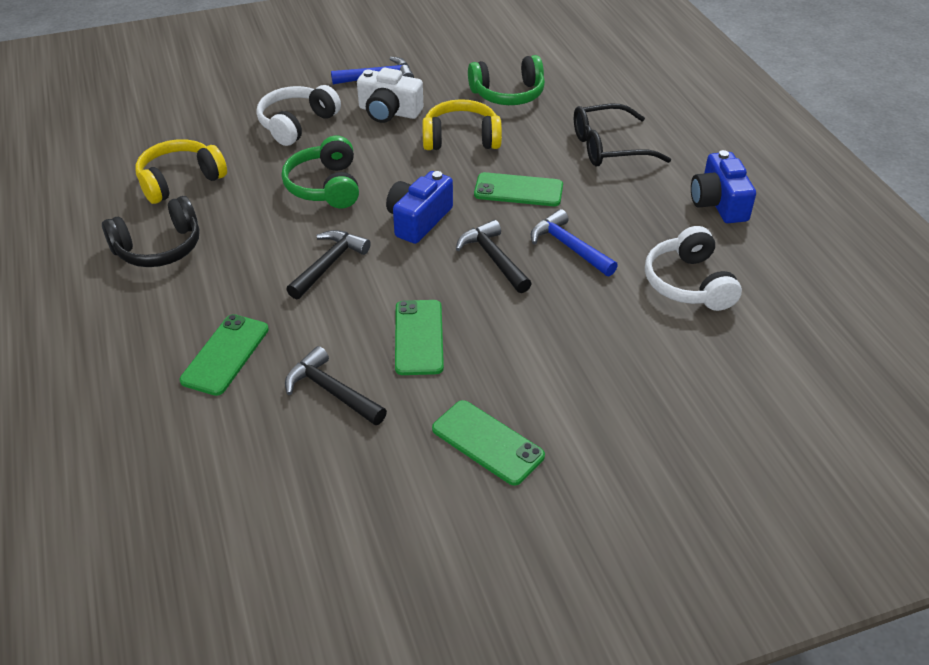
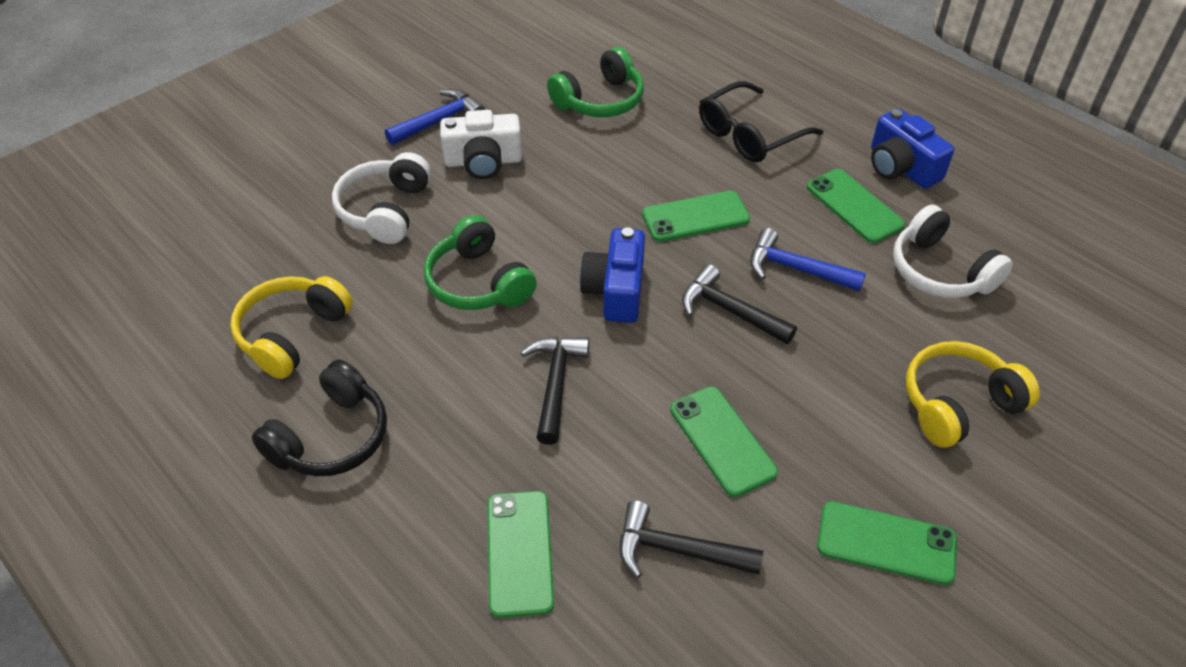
camera: 25 degrees left, 5 degrees up
yellow headphones [422,99,502,150] -> yellow headphones moved to [906,341,1040,448]
none -> green phone [807,169,905,243]

